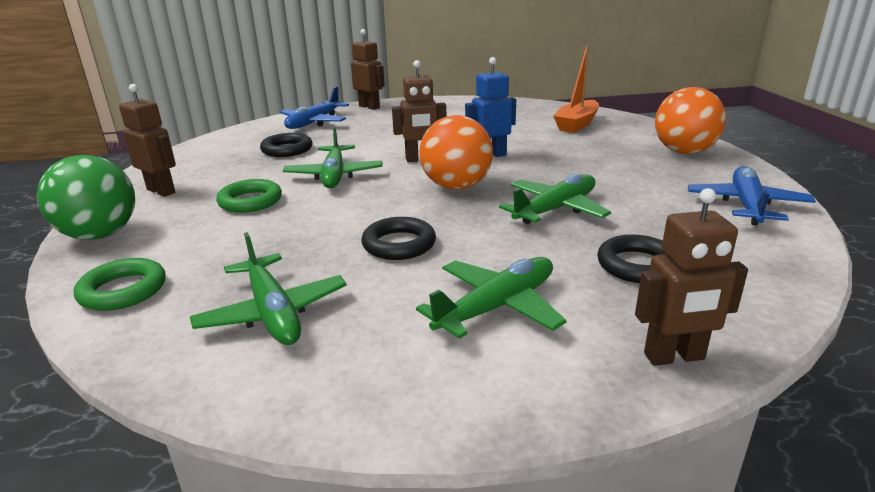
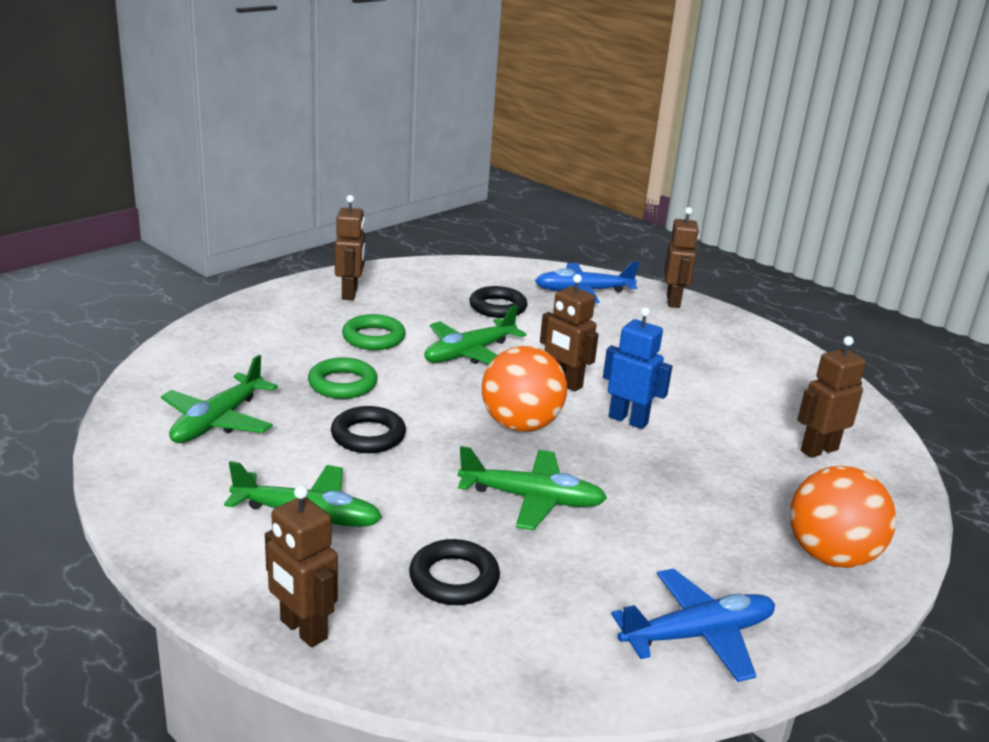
camera: 50 degrees right, 0 degrees up
green ball [37,155,135,240] -> none
green ring [74,258,166,311] -> green ring moved to [308,357,377,399]
orange boat [553,46,599,133] -> brown robot [797,336,866,458]

